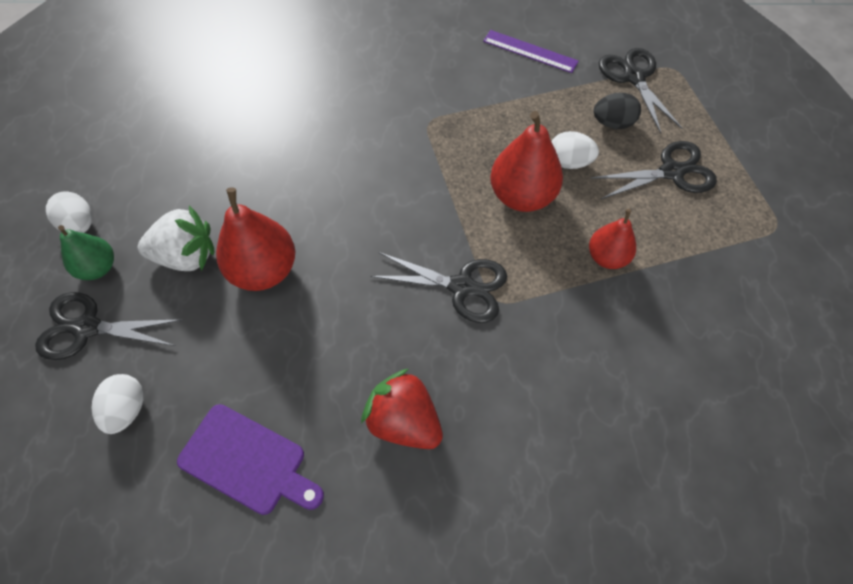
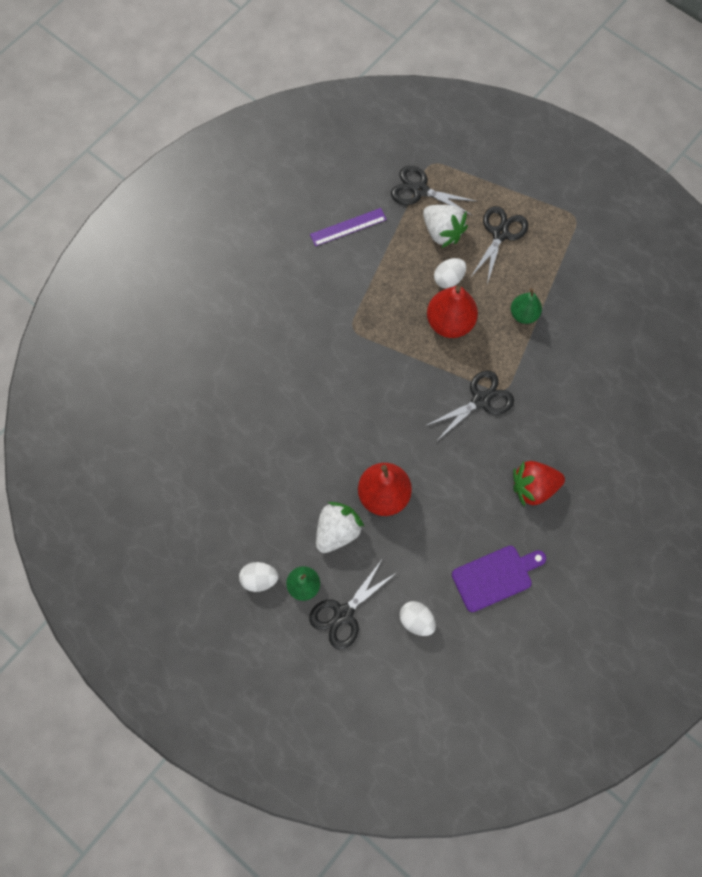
camera: 50 degrees left, 10 degrees up
red pear [589,209,636,269] -> green pear [511,288,542,324]
black egg [593,93,641,129] -> white strawberry [423,205,468,248]

